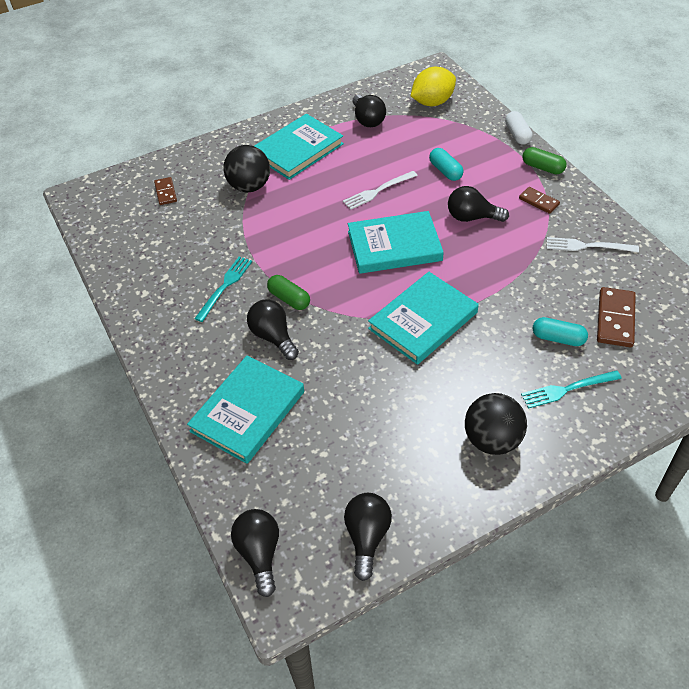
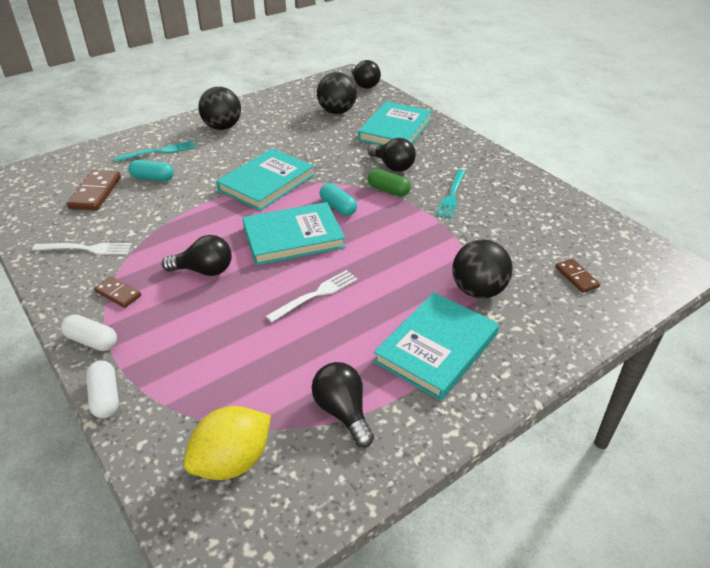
camera: 170 degrees right, 10 degrees down
black light bulb [344,493,392,581] -> none
turquoise capsule [429,148,464,181] -> turquoise capsule moved to [320,183,357,216]
green capsule [523,147,566,175] -> white capsule [61,315,117,351]
none -> black ball [317,72,357,114]

